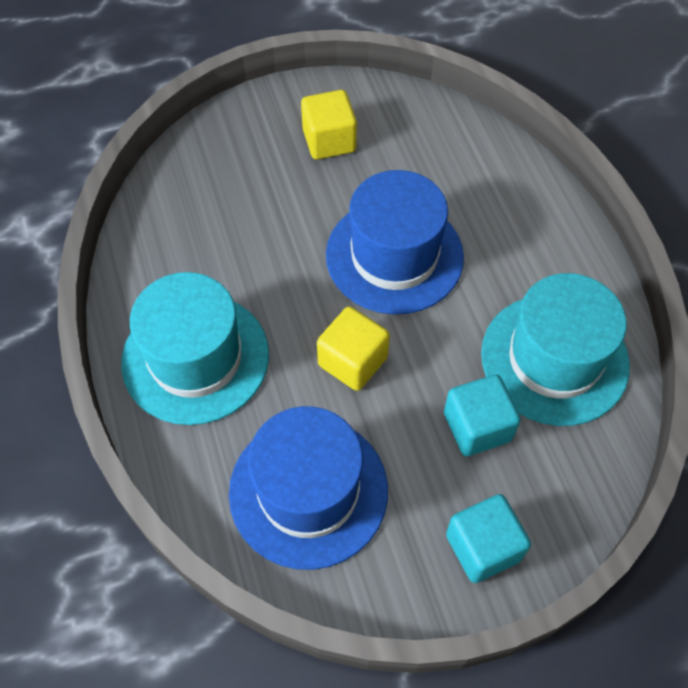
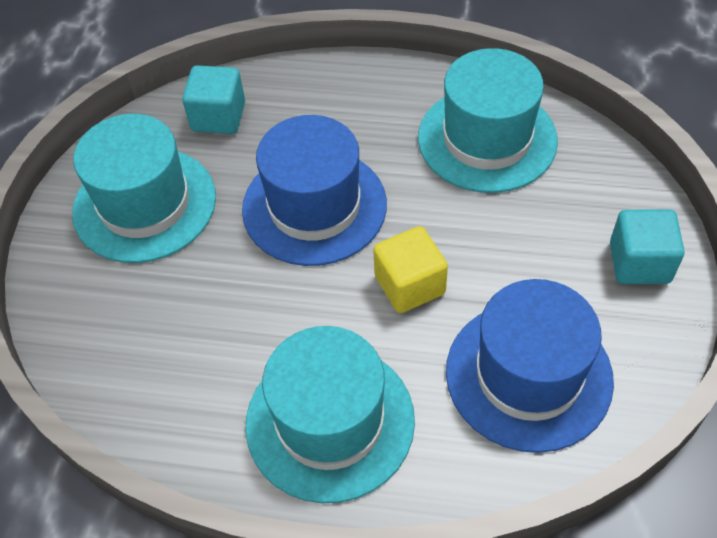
camera: 60 degrees left, 5 degrees down
yellow cube [301,90,357,159] -> turquoise hat [72,114,216,263]
turquoise cube [444,374,521,456] -> turquoise cube moved to [182,65,245,134]

